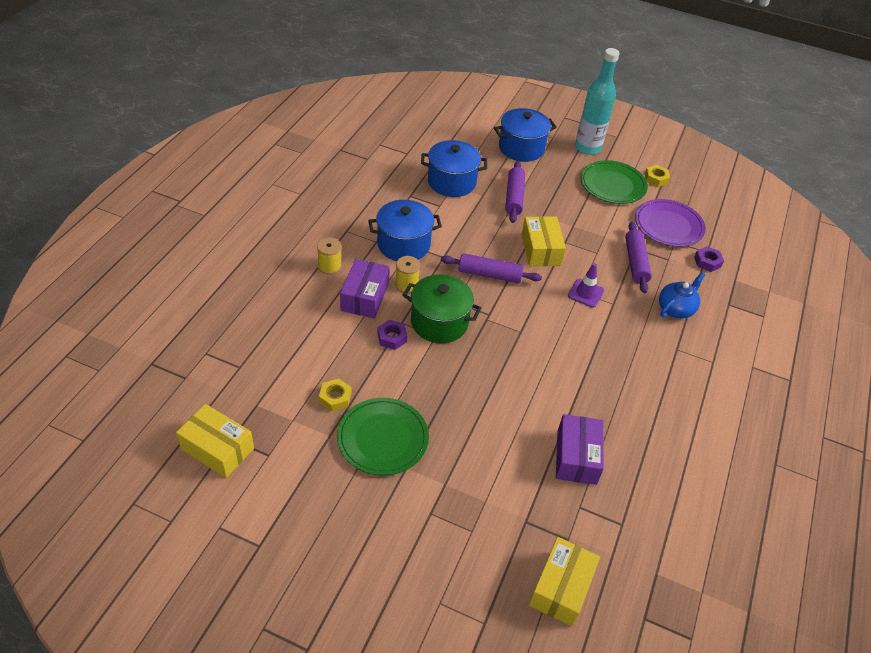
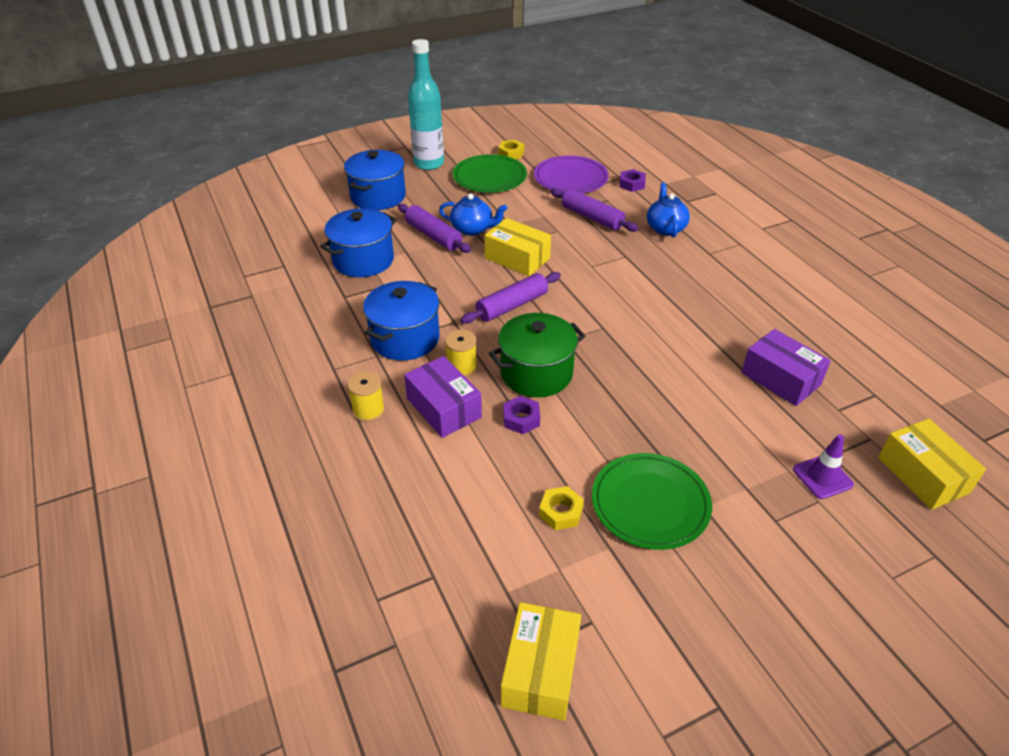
camera: 45 degrees left, 5 degrees down
yellow box [176,404,254,478] -> yellow box turned 60 degrees counterclockwise [501,602,581,721]
purple traffic cone [568,263,604,308] -> purple traffic cone moved to [793,434,854,499]
none -> blue teapot [439,193,507,236]

